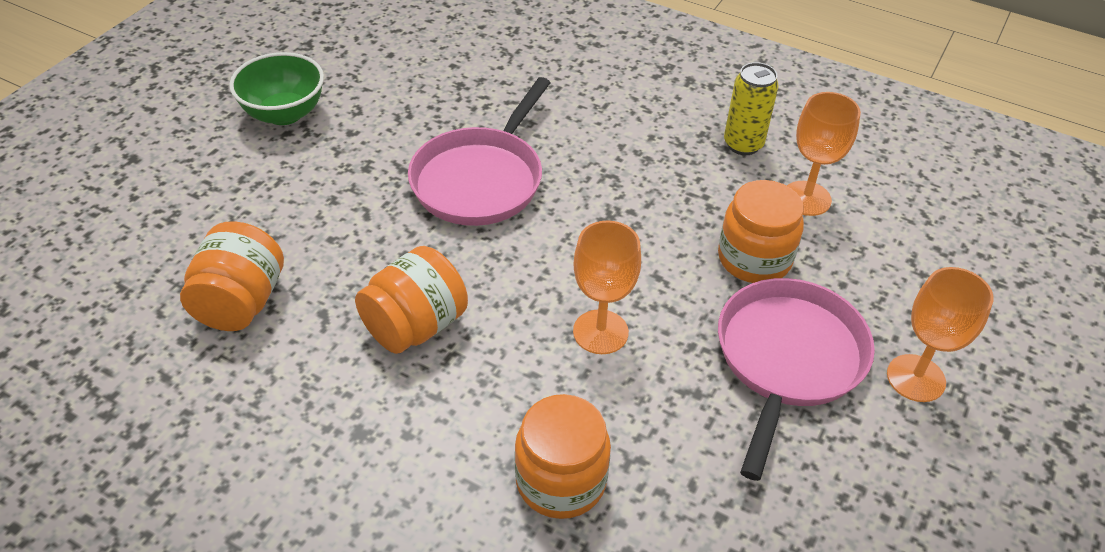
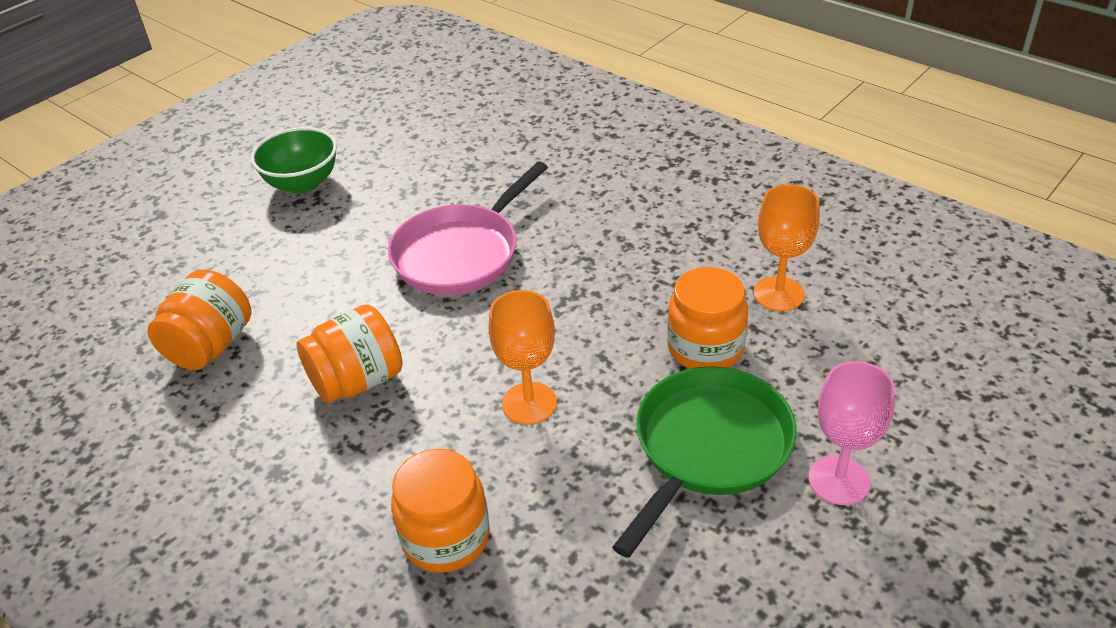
camera: 15 degrees right, 5 degrees down
pink pan [718,278,875,481] -> green pan [612,367,797,558]
yellow can [724,62,779,155] -> none
orange goblet [887,267,994,402] -> pink goblet [808,361,895,505]

